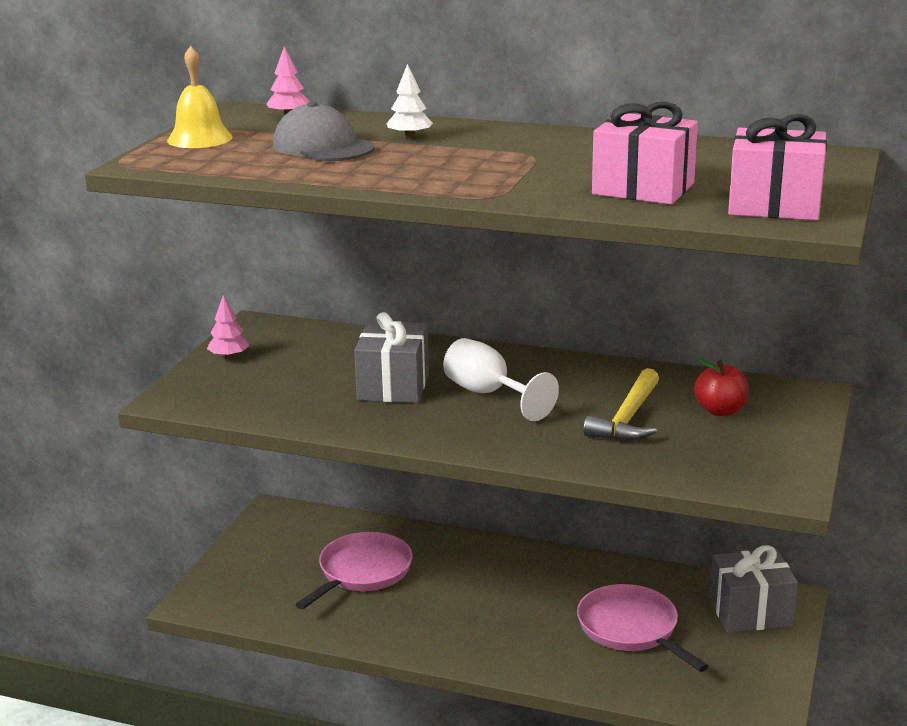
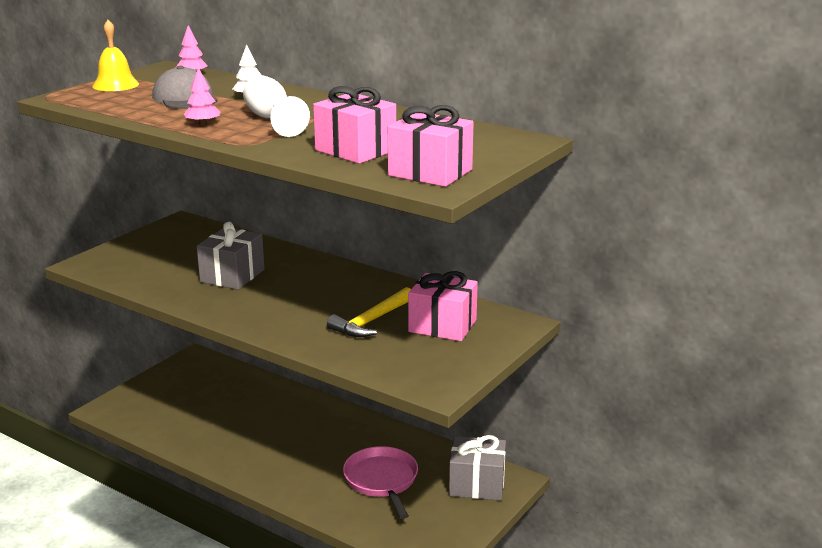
camera: 15 degrees right, 0 degrees up
pink tree [207,295,250,359] -> pink tree moved to [184,67,221,126]
pink pan [295,532,413,609] -> none
white goblet [443,338,559,421] -> white goblet moved to [243,75,310,137]
red apple [694,358,749,416] -> pink gift [408,271,478,341]

